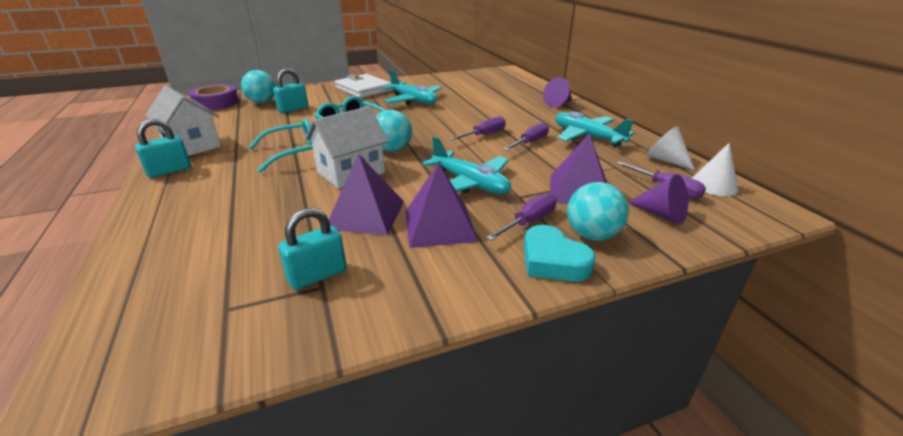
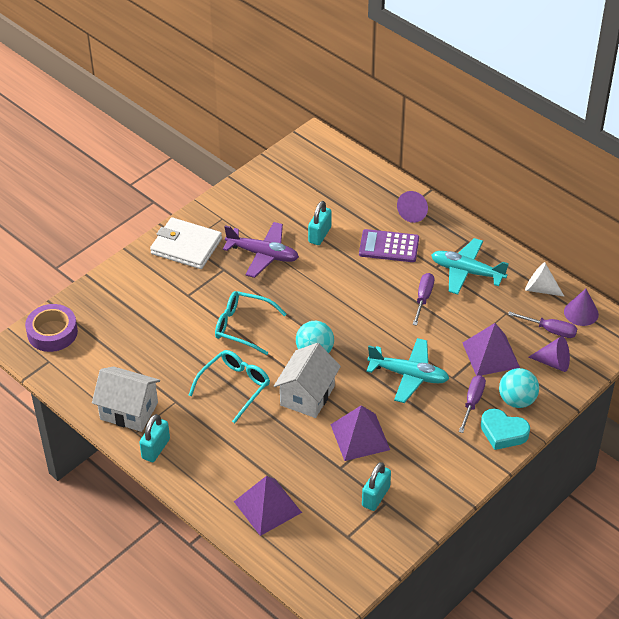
camera: 25 degrees left, 15 degrees up
turquoise ball [241,70,276,103] -> none
turquoise padlock [273,68,308,113] -> turquoise padlock moved to [308,201,332,245]
turquoise plane [382,70,442,105] -> purple plane [223,222,299,278]
purple pyramid [405,163,478,248] -> purple pyramid moved to [234,476,302,536]
purple screwdriver [449,116,506,140] -> none
white cone [692,143,739,196] -> purple cone [564,289,599,326]
none -> purple calculator [359,229,419,262]

